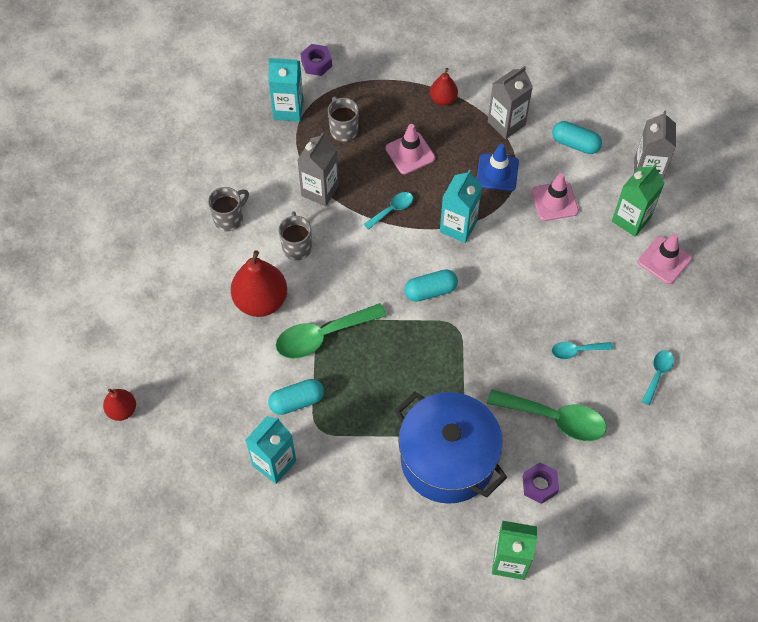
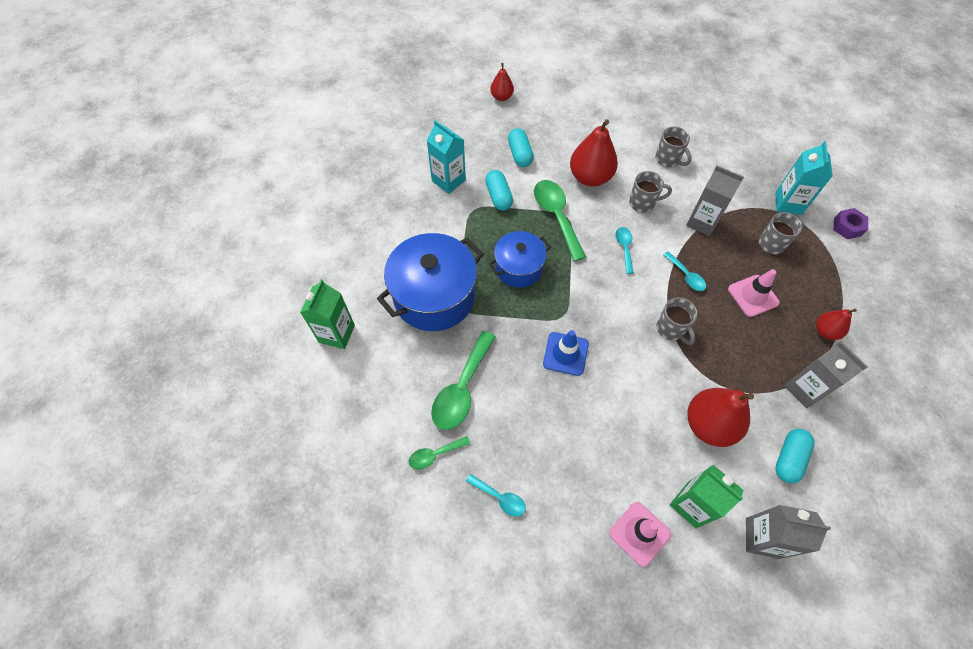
camera: 95 degrees right, 0 degrees up
turquoise capsule [405,269,458,302] -> turquoise capsule moved to [508,128,534,167]
turquoise carton [440,170,482,243] -> grey mug [657,297,698,345]
blue traffic cone [476,144,519,191] -> blue traffic cone moved to [543,330,589,376]
purple nut [523,462,559,504] -> none
pink traffic cone [532,173,579,221] -> red pear [687,388,754,447]
turquoise spoon [552,342,613,359] -> turquoise spoon moved to [616,227,634,274]
none -> green spoon [409,436,470,470]
none -> blue pot [489,231,551,288]

